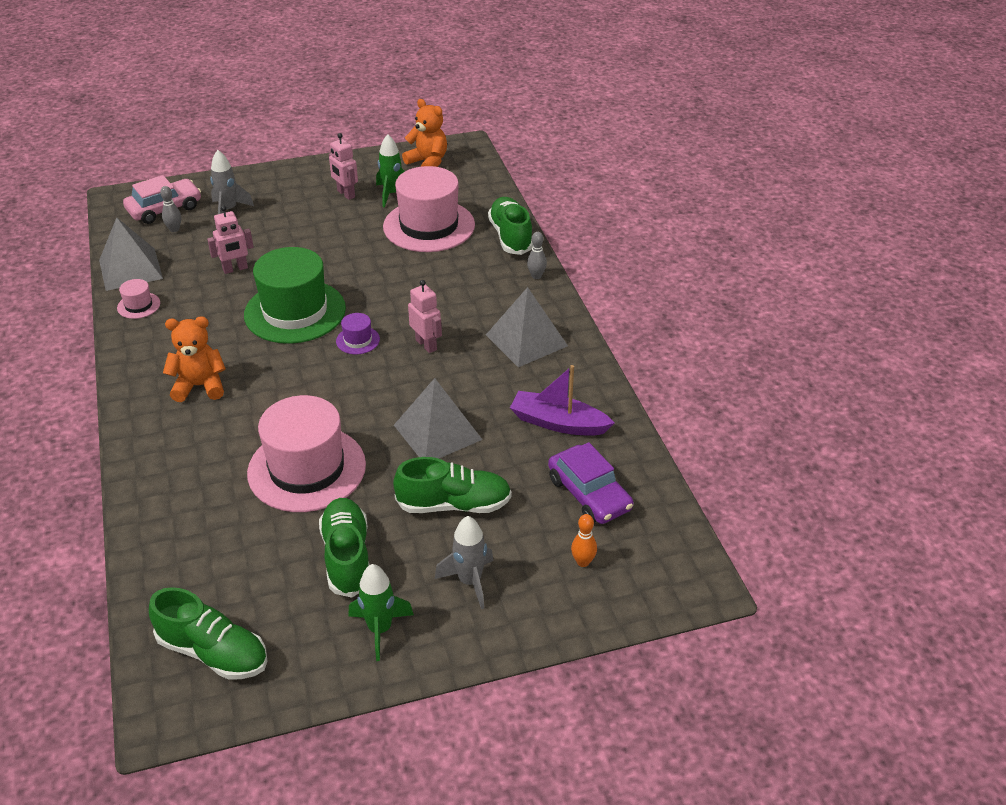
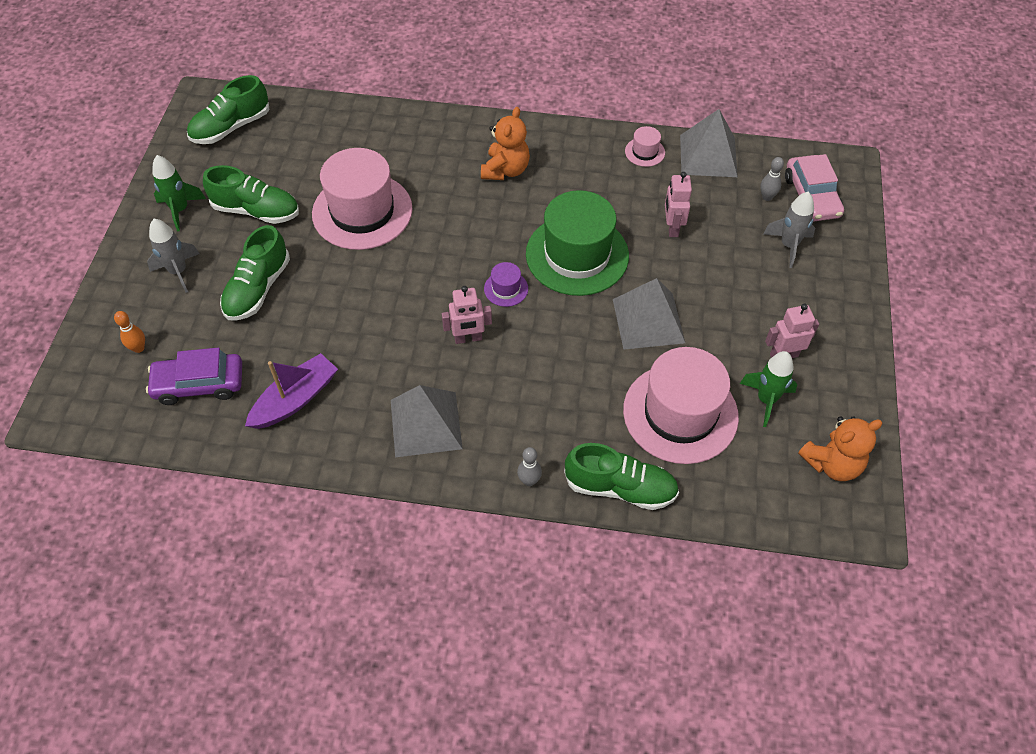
camera: 115 degrees right, 15 degrees up
grey pyramid [394,378,482,458] -> grey pyramid moved to [613,278,685,350]

